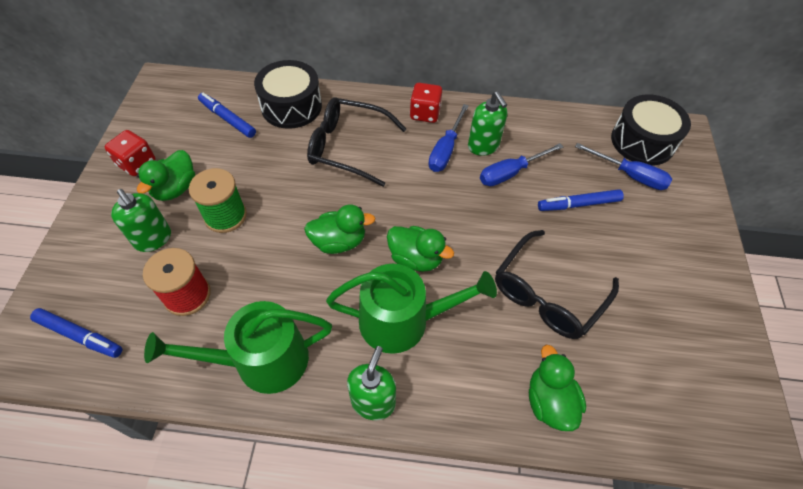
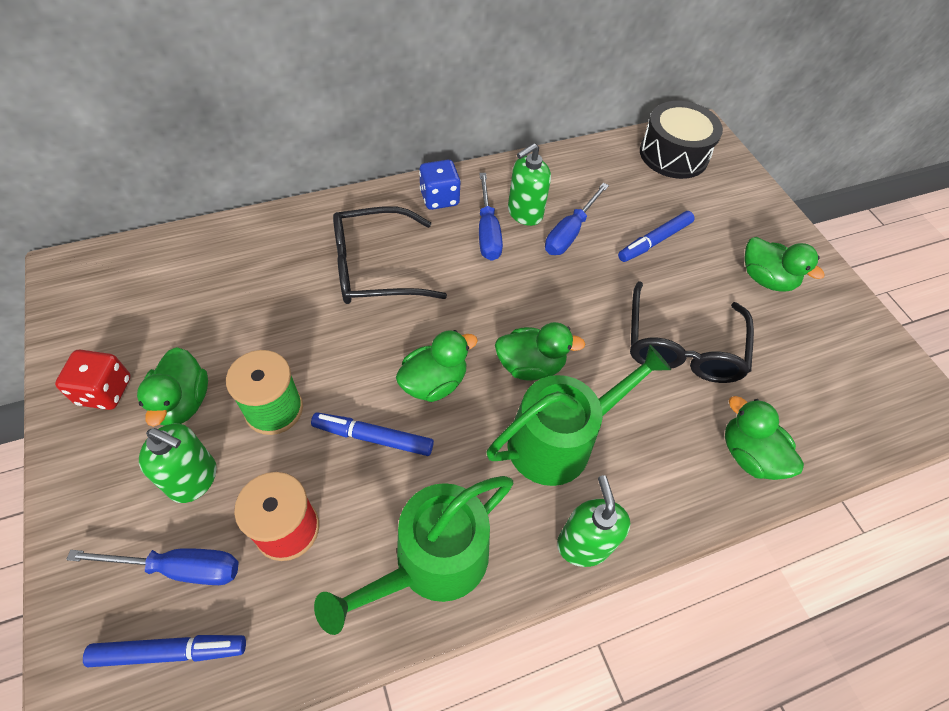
camera: 30 degrees left, 0 degrees up
blue marker [198,93,256,138] -> blue marker moved to [311,412,434,456]
black drum [254,60,322,129] -> none
red dice [410,83,442,123] -> blue dice [419,160,461,210]
green soap dispenser [468,91,507,156] -> green soap dispenser turned 105 degrees clockwise [508,143,551,226]
blue screwdriver [575,143,672,190] -> blue screwdriver moved to [66,548,239,585]
none -> green duck [744,237,825,292]

